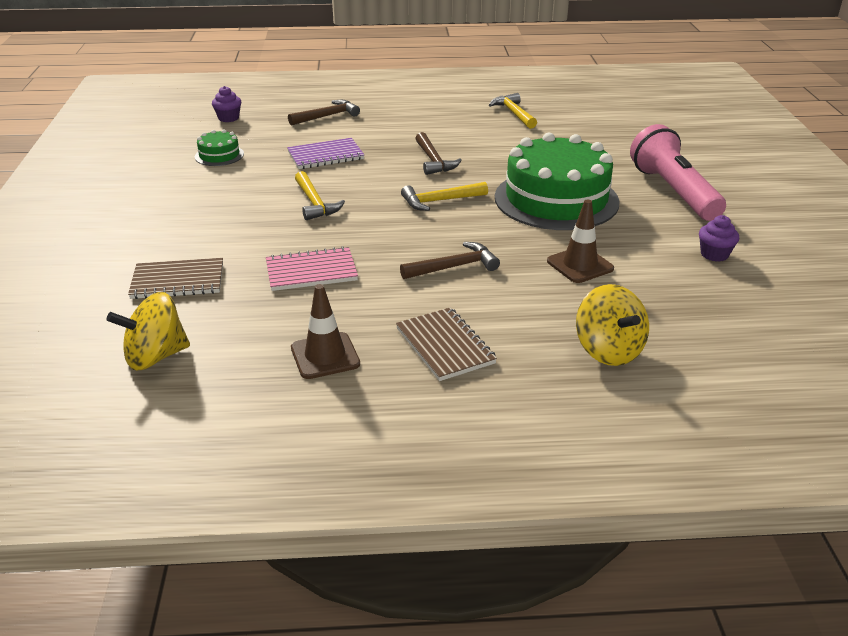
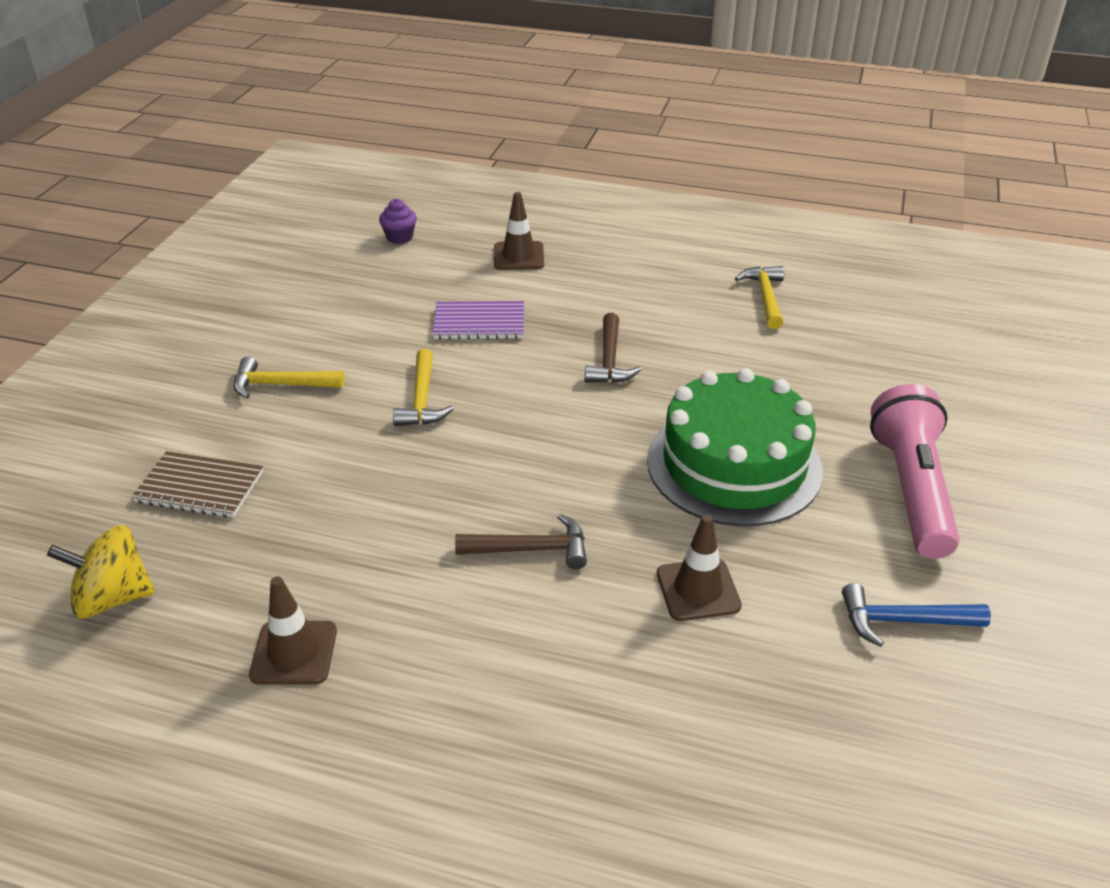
camera: 20 degrees right, 5 degrees up
green cake [195,129,244,166] -> none
pink notebook [266,246,358,291] -> none
brown hammer [288,100,360,126] -> brown traffic cone [494,192,544,270]
brown notebook [396,307,497,381] -> none
yellow hammer [401,182,488,211] -> yellow hammer moved to [234,357,344,398]
yellow spinning top [576,284,649,366] -> none
purple cupcake [699,215,739,262] -> blue hammer [842,583,991,647]

